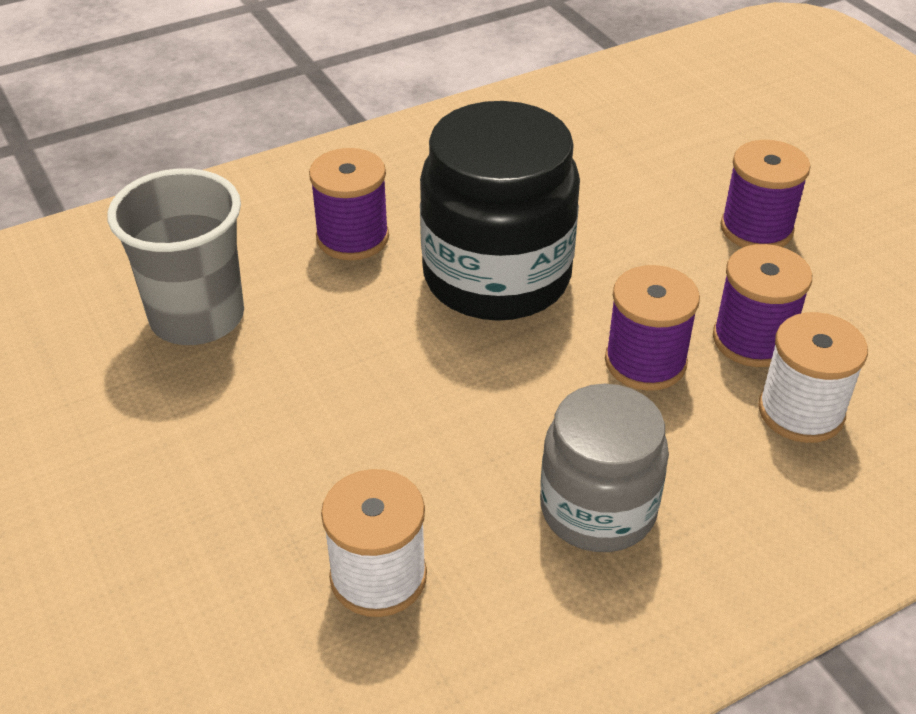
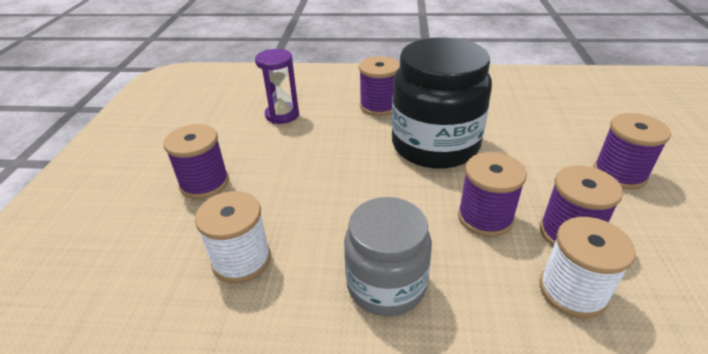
camera: 35 degrees right, 5 degrees down
grey cup [107,168,244,345] -> purple hourglass [255,49,299,124]
none -> purple spool [163,124,229,199]

